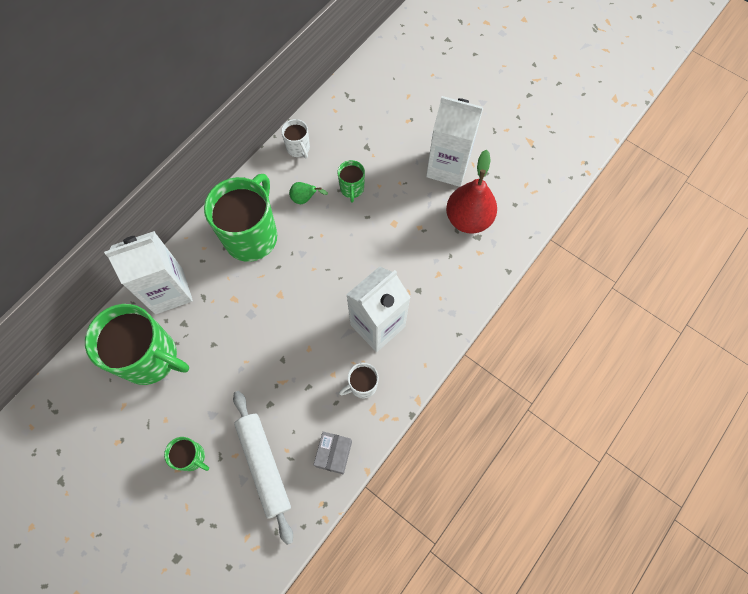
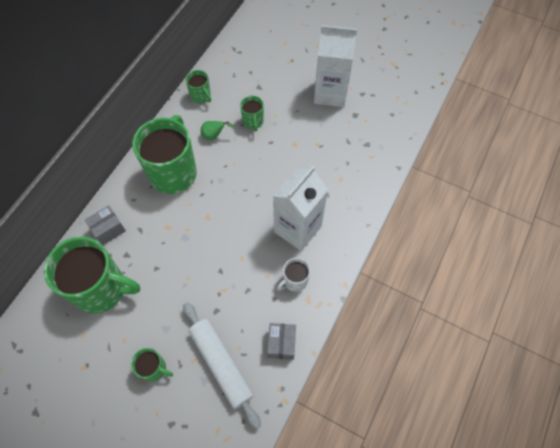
camera: 10 degrees left, 5 degrees down
white carton [104,231,193,314] -> grey box [85,205,126,245]
white mug [281,119,310,158] -> green mug [185,70,211,104]
red pear [446,150,497,234] -> none

